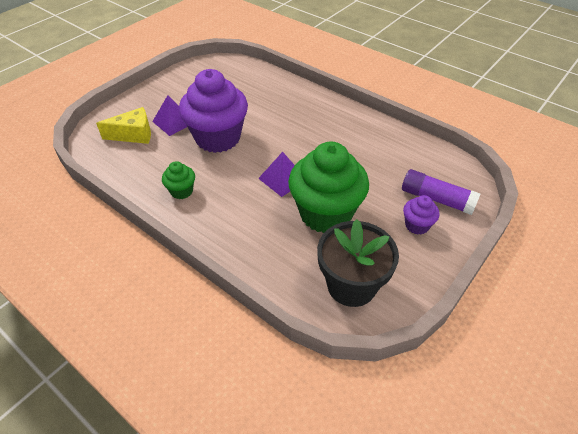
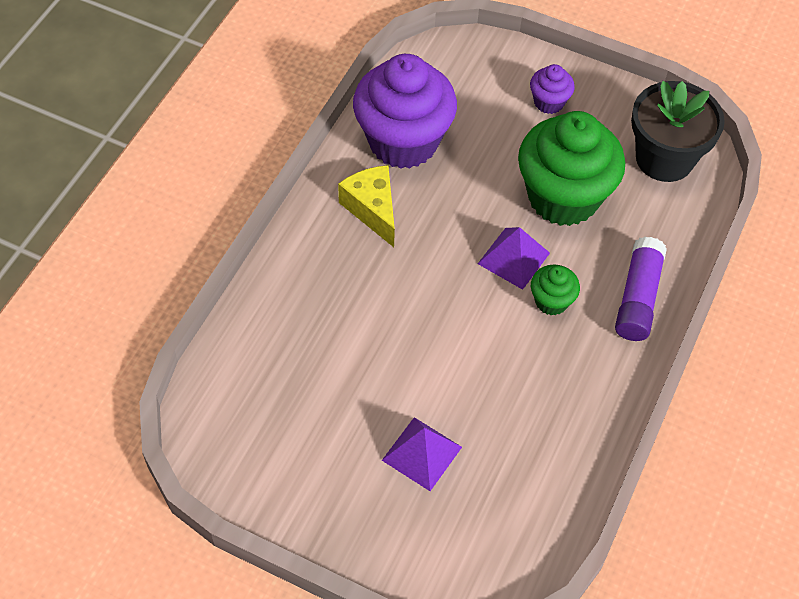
camera: 105 degrees left, 10 degrees up
yellow cheese [96,107,151,144] -> yellow cheese moved to [338,165,395,247]
green cupcake [162,161,195,199] -> green cupcake moved to [531,265,580,316]
purple cupcake [179,69,248,153] -> purple cupcake moved to [353,54,457,169]
purple glue stick [402,169,480,215] -> purple glue stick moved to [615,237,667,341]

